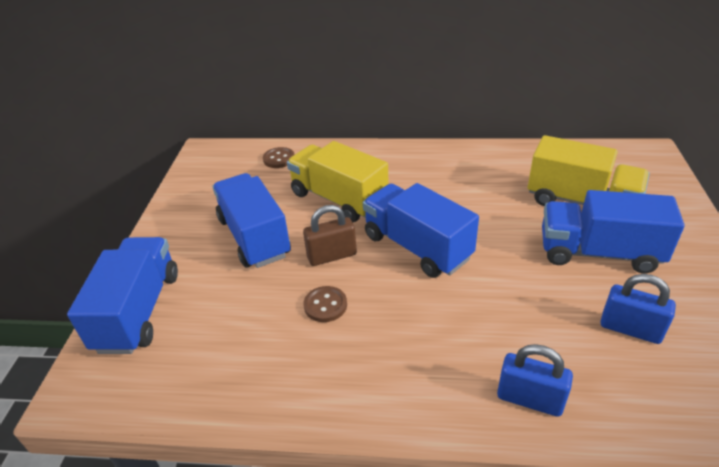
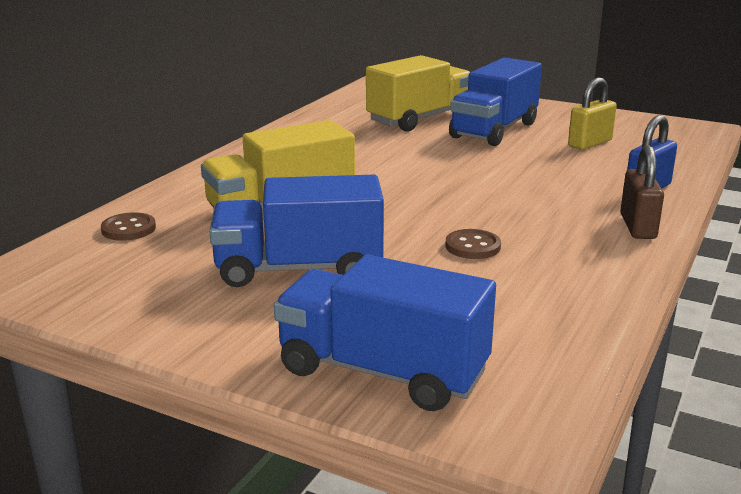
camera: 70 degrees left, 15 degrees down
brown padlock [303,205,357,266] -> brown padlock moved to [620,145,664,239]
blue truck [363,183,479,278] -> none
blue padlock [600,274,676,344] -> yellow padlock [568,78,617,150]

